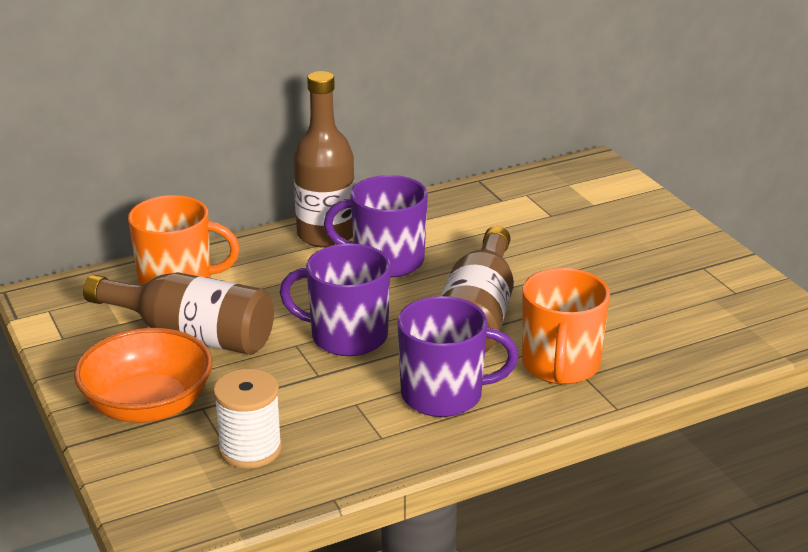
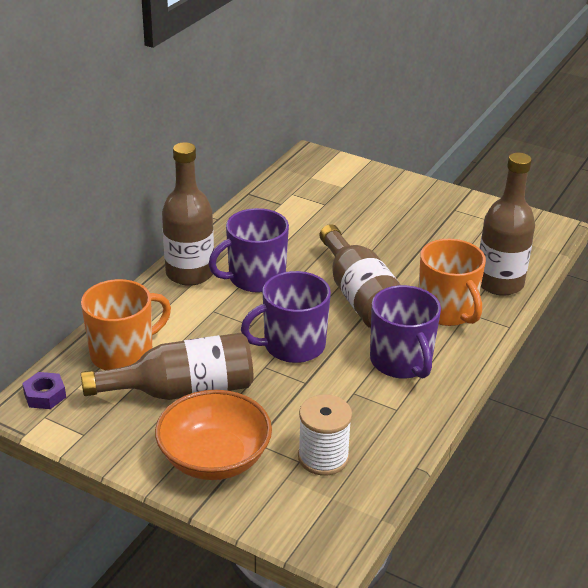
camera: 35 degrees left, 5 degrees up
purple mug [397,296,519,417] -> purple mug turned 105 degrees clockwise [370,285,441,379]
none -> purple nut [22,372,66,409]
none -> brown bottle [480,153,535,296]

